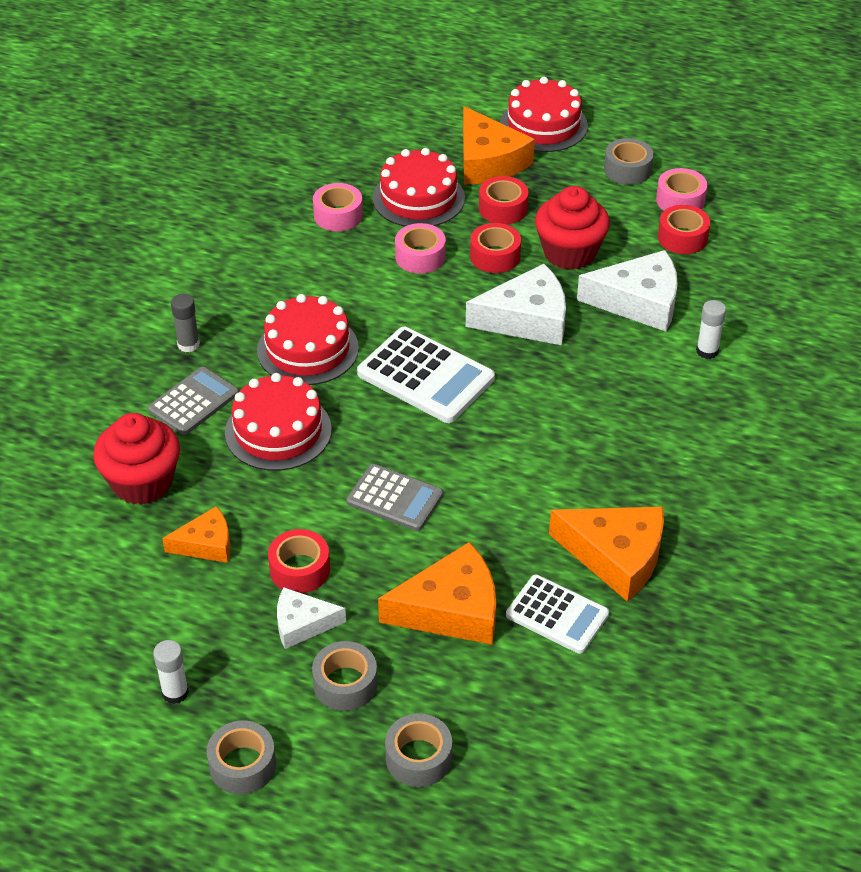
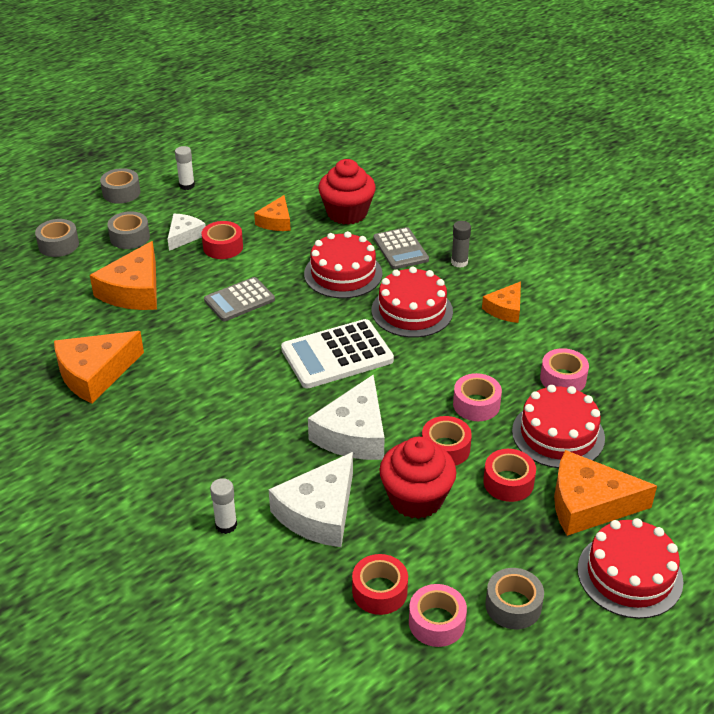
camera: 120 degrees right, 5 degrees down
white calculator [506,575,609,654] -> none
none -> orange cheese [482,281,521,323]

